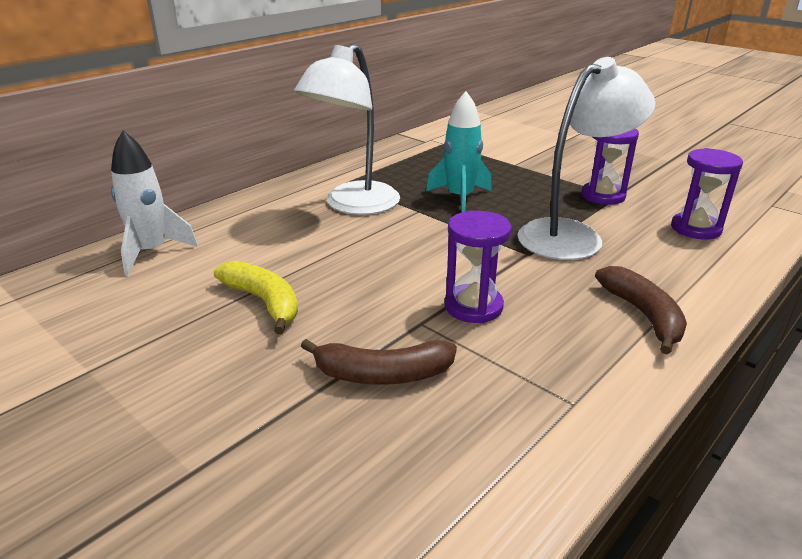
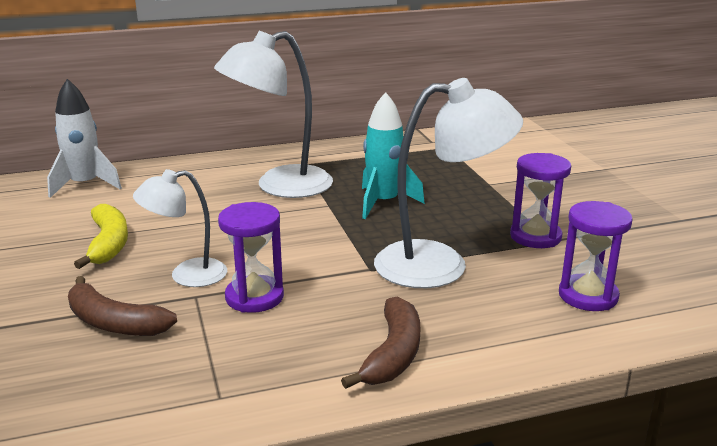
camera: 30 degrees right, 5 degrees down
none -> white lamp [133,169,227,287]

